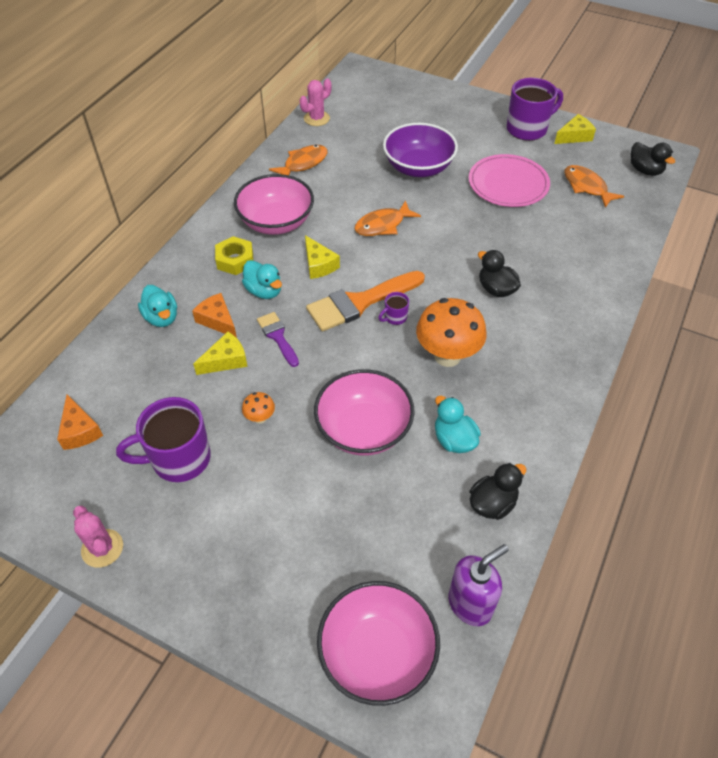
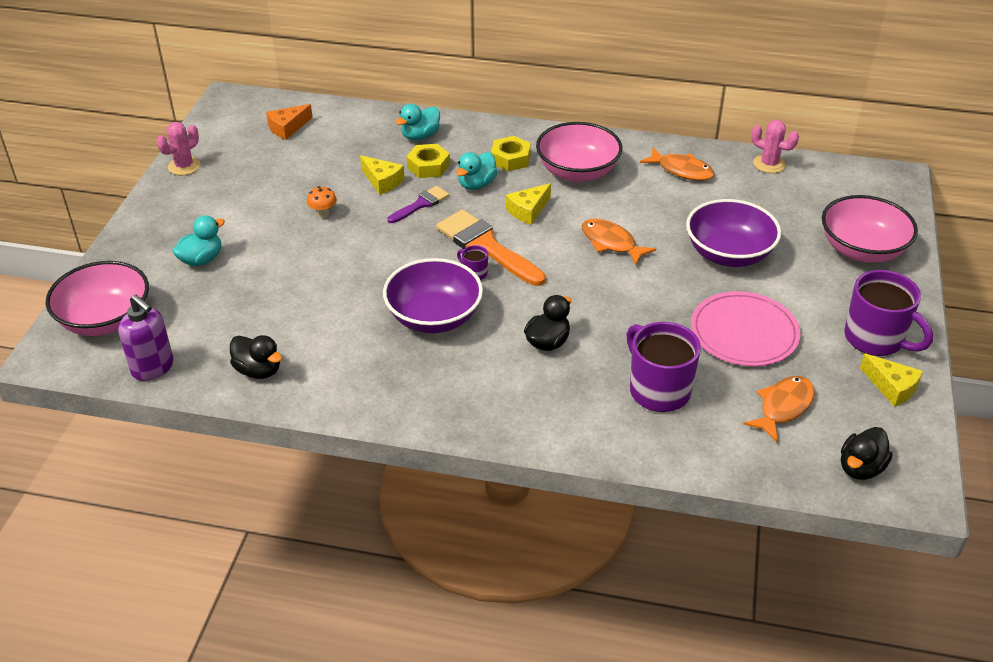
camera: 75 degrees right, 10 degrees down
purple mug [116,397,211,482] -> purple mug moved to [626,322,701,412]
orange cheese [192,293,237,338] -> yellow nut [406,144,450,178]
pink bowl [314,369,415,455] -> pink bowl moved to [822,195,918,263]
orange mushroom [416,298,487,367] -> purple bowl [383,258,483,333]
turquoise duck [435,396,481,453] -> turquoise duck moved to [172,215,225,266]

